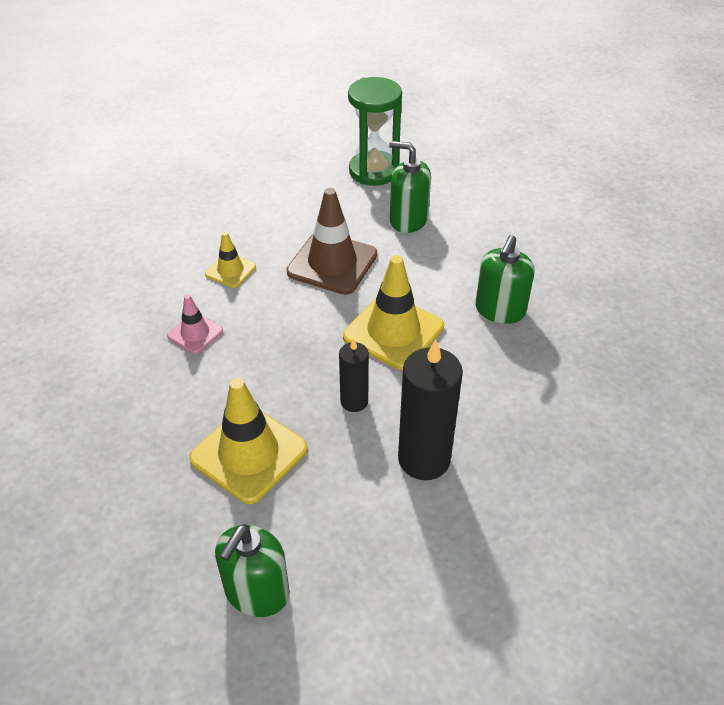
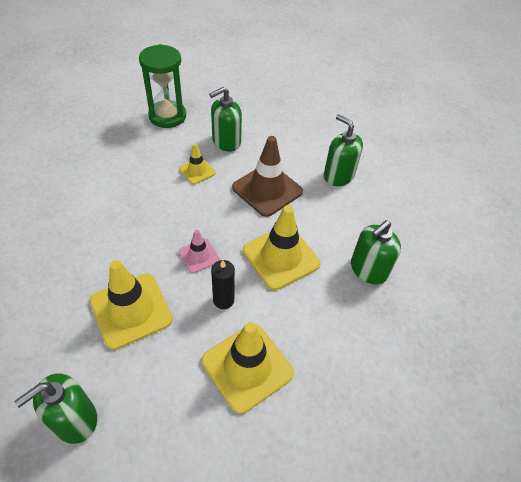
camera: 20 degrees right, 5 degrees up
pink traffic cone [167,294,223,354] -> pink traffic cone moved to [179,230,220,273]
green hourglass [348,77,402,186] -> green hourglass moved to [139,44,186,128]
black candle [398,340,463,480] -> yellow traffic cone [202,322,294,414]
none -> green soap dispenser [209,87,242,152]

